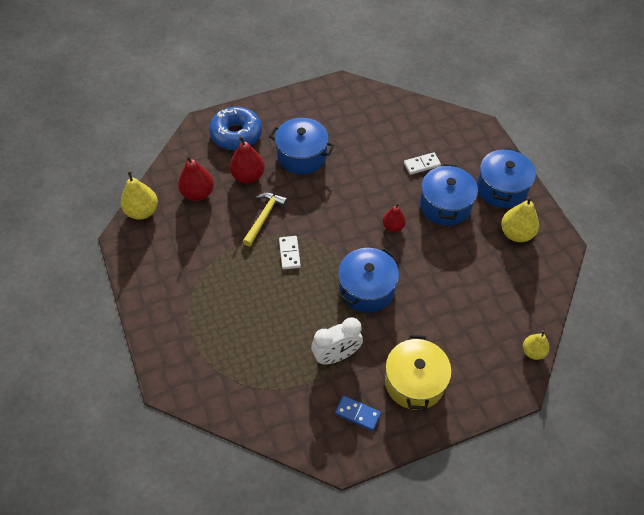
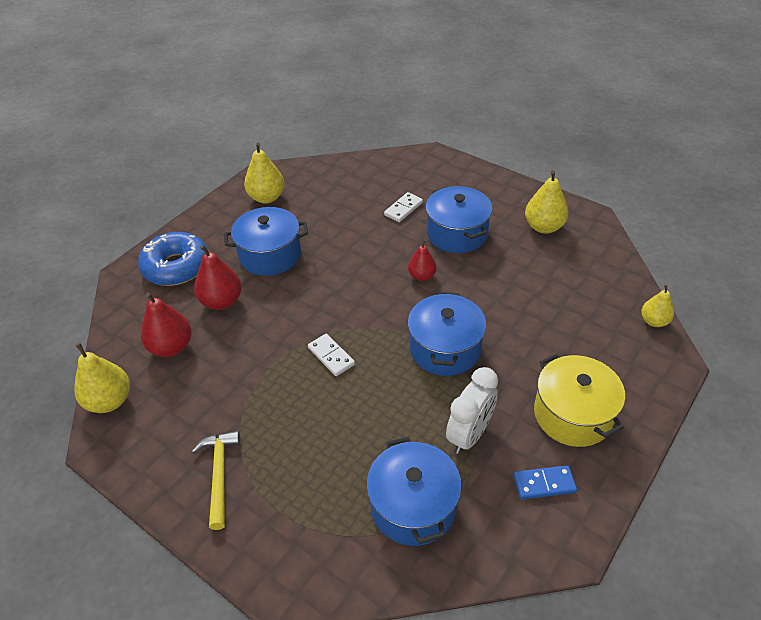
camera: 30 degrees left, 10 degrees down
yellow hammer [242,193,288,246] -> yellow hammer moved to [191,431,240,530]
blue pot [477,148,536,208] -> blue pot moved to [366,436,462,546]
none -> yellow pear [244,142,285,203]

